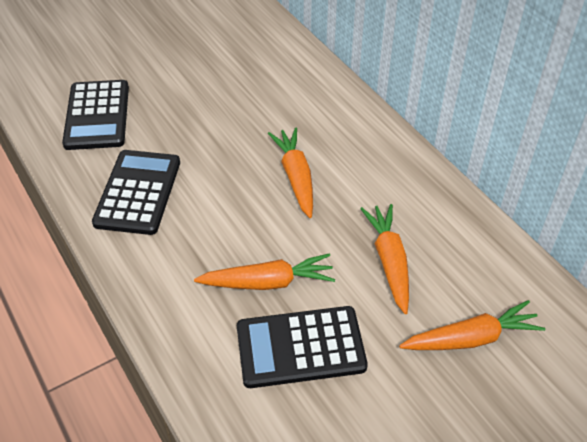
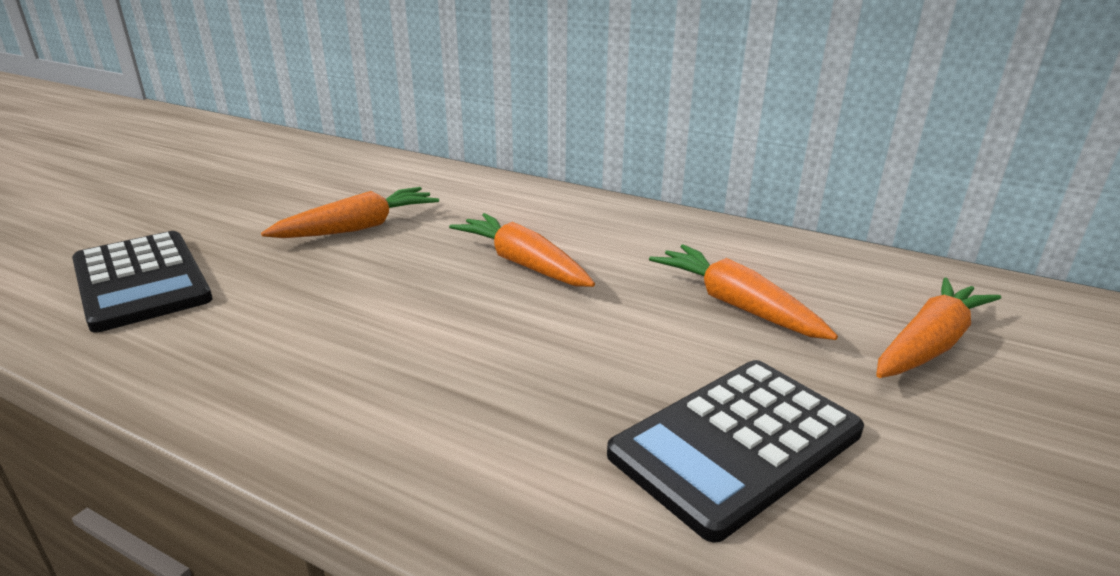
camera: 30 degrees left, 20 degrees down
black calculator [92,150,180,235] -> none
orange carrot [194,253,335,290] -> orange carrot moved to [261,187,439,238]

